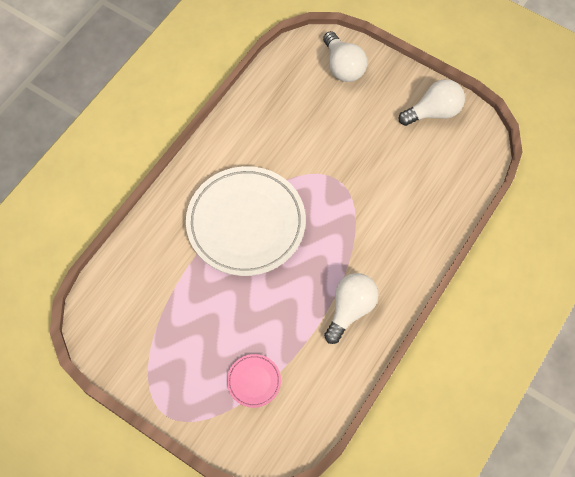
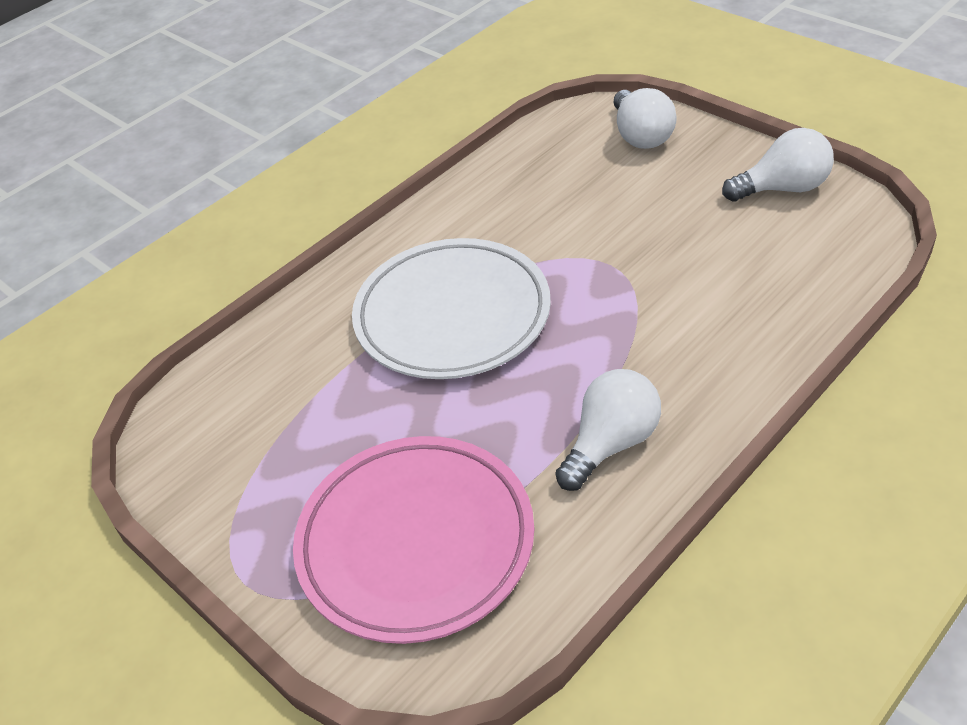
camera: 15 degrees right, 20 degrees down
pink plate [227,354,281,408] -> pink plate [293,436,534,644], size x2.37

